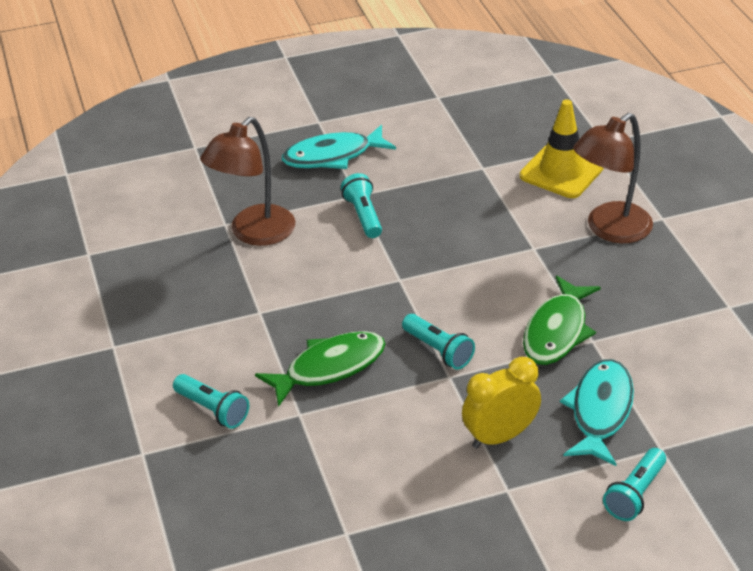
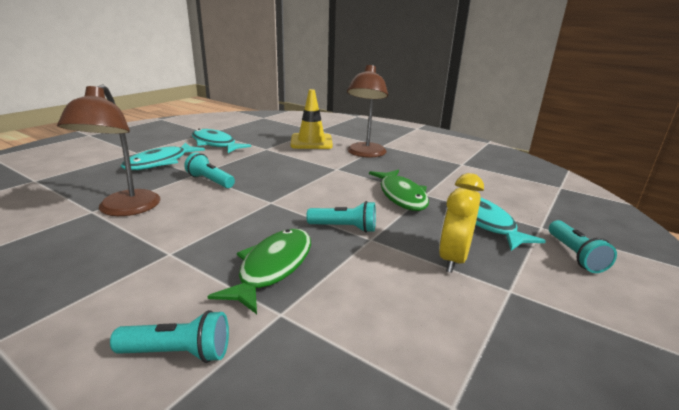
camera: 40 degrees left, 15 degrees down
none -> turquoise fish [192,129,251,153]

